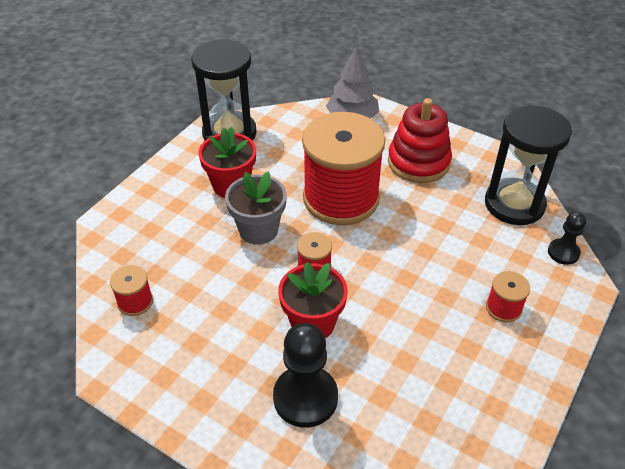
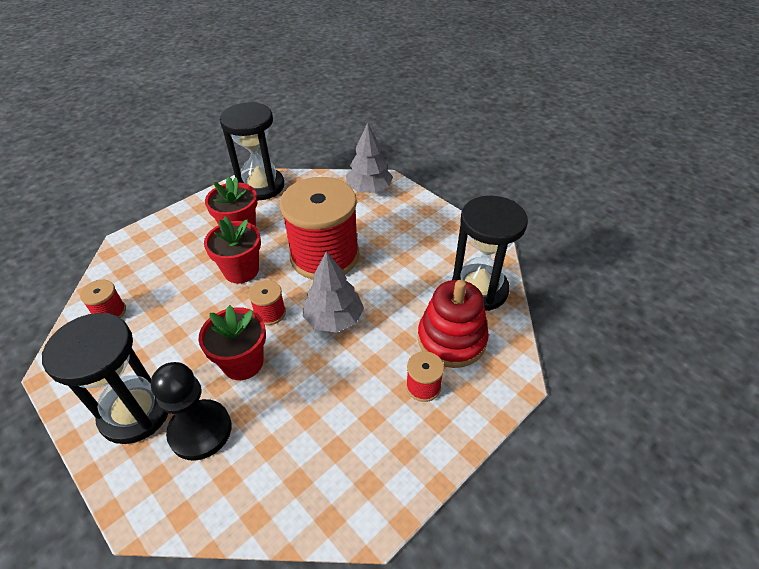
camera: 15 degrees right, 0 degrees up
grey flower pot [225,171,287,245] -> red flower pot [204,217,261,284]
red stacking toy [388,98,452,183] -> red stacking toy moved to [418,280,489,368]
black pawn [548,212,586,265] -> none
none -> black hourglass [42,313,169,444]
none -> grey tree [303,251,364,333]

